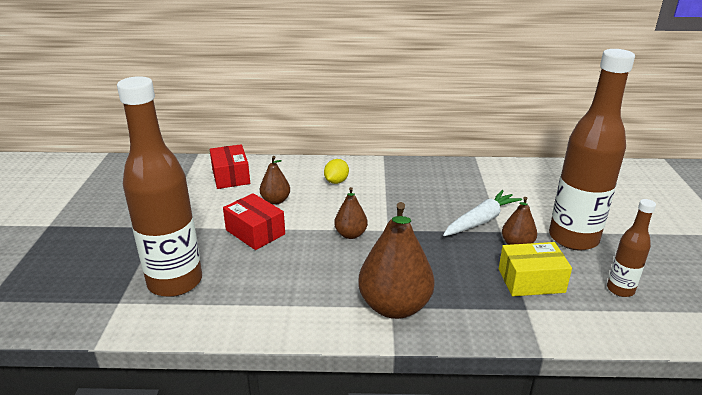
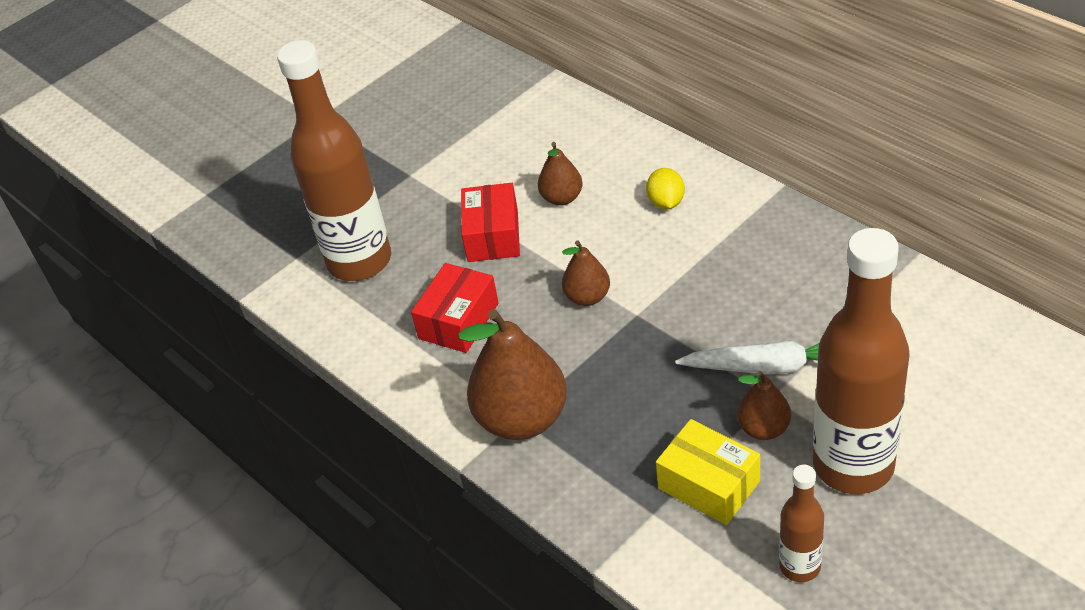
camera: 50 degrees right, 15 degrees up
red box [210,144,250,189] -> red box moved to [411,263,499,353]
yellow lemon [324,159,349,184] -> yellow lemon turned 75 degrees counterclockwise [646,168,685,209]

